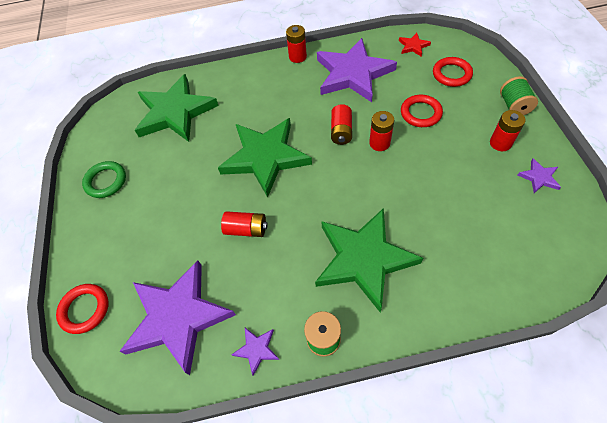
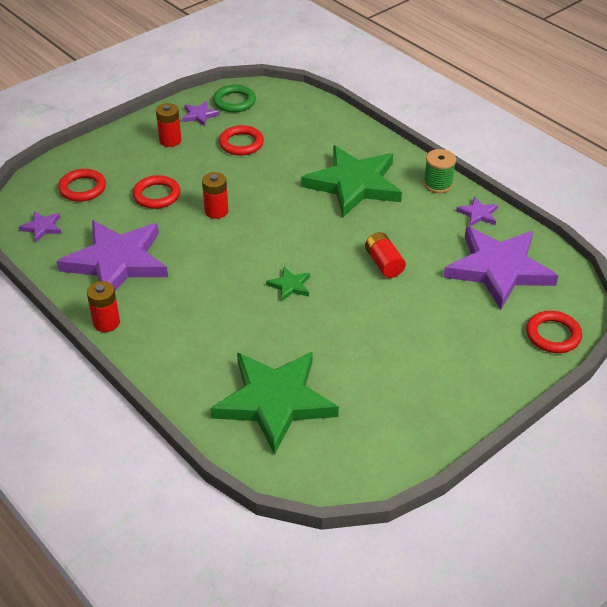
camera: 125 degrees left, 15 degrees down
green ring [82,161,126,198] -> green ring moved to [213,85,256,112]
green star [218,118,312,197] -> green star [266,267,310,302], size x0.41
red battery [331,104,352,145] -> none
red star [399,33,431,57] -> purple star [19,211,61,242]
green spool [500,76,538,115] -> none
none -> red ring [219,125,264,155]

